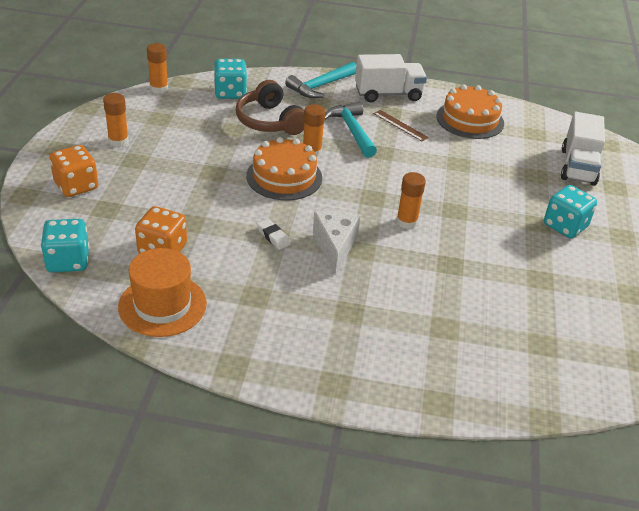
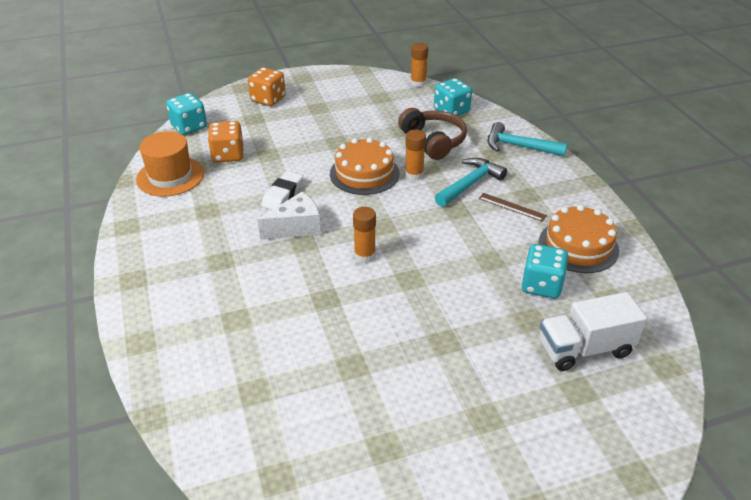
camera: 65 degrees right, 0 degrees up
orange glue stick [103,93,129,147] -> none
brown headphones [236,80,304,135] -> brown headphones turned 120 degrees clockwise [398,108,467,160]
white eraser [257,219,291,250] -> white eraser [261,171,303,210], size x1.53
white truck [355,54,427,102] -> none
brown ruler [373,110,429,141] -> brown ruler turned 75 degrees counterclockwise [479,193,547,222]
turquoise dice [544,185,597,238] -> turquoise dice moved to [521,244,568,298]

